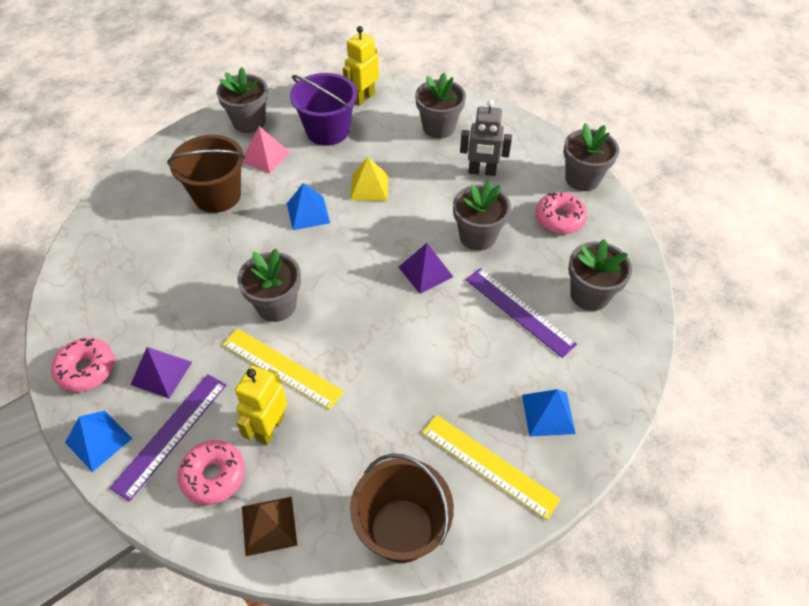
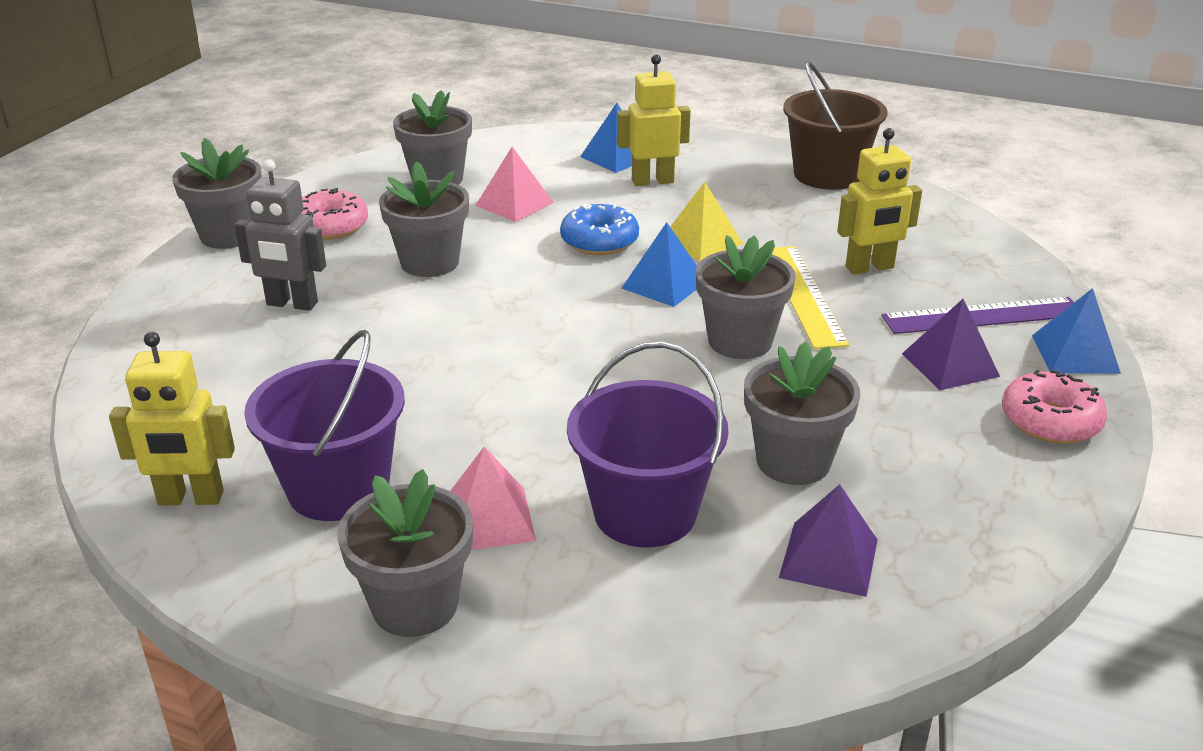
camera: 130 degrees left, 20 degrees down
brown bucket [167,135,245,213] -> purple bucket [567,342,728,547]
pink donut [178,440,245,505] -> none
brown pyramid [242,497,297,556] -> none
blue pyramid [287,183,330,230] -> blue pyramid moved to [622,222,697,307]
yellow pyramid [350,157,388,201] -> yellow pyramid moved to [670,182,743,261]
purple pyramid [399,243,453,294] -> purple pyramid moved to [779,484,878,597]
grey flower pot [415,73,466,139] -> grey flower pot moved to [744,341,860,485]
yellow ruler [422,415,561,520] -> none
grey robot [460,100,512,176] -> grey robot turned 135 degrees clockwise [234,159,326,311]
purple ruler [466,268,577,358] -> pink pyramid [475,147,554,222]
none -> blue donut [560,203,639,255]
none -> yellow robot [617,54,691,186]

